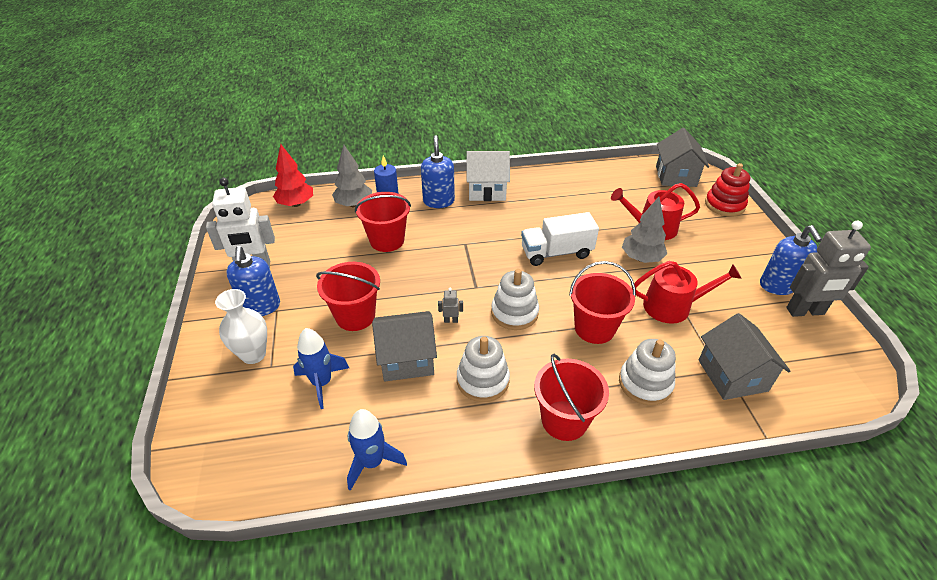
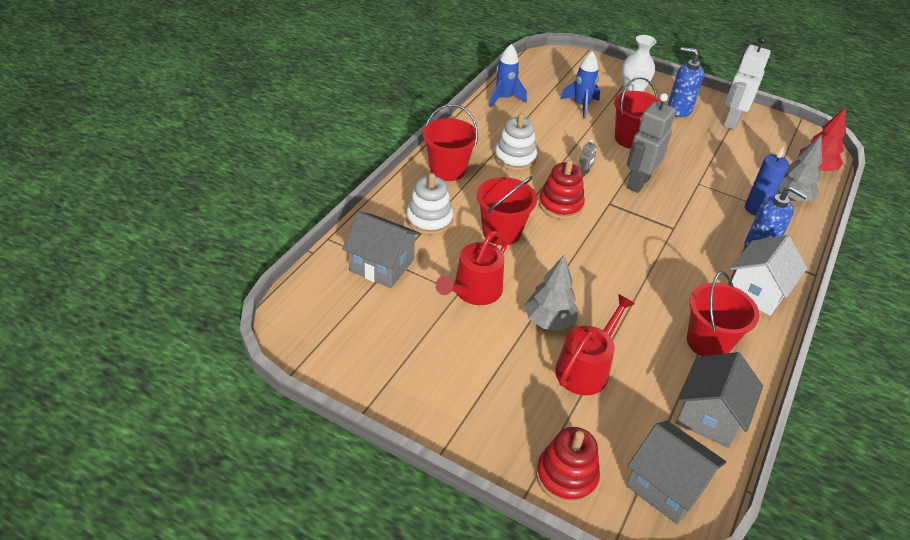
camera: 125 degrees right, 0 degrees up
red bucket [355,192,411,252] -> red bucket moved to [687,271,759,356]
grey house [372,311,437,381] -> grey house moved to [676,352,763,448]
white stacking toy [491,269,539,330] -> red stacking toy [539,159,585,219]
white truck [521,212,599,266] -> none
blue soap dispenser [760,225,822,295] -> none
grey robot [786,221,871,317] -> grey robot moved to [627,93,676,193]

